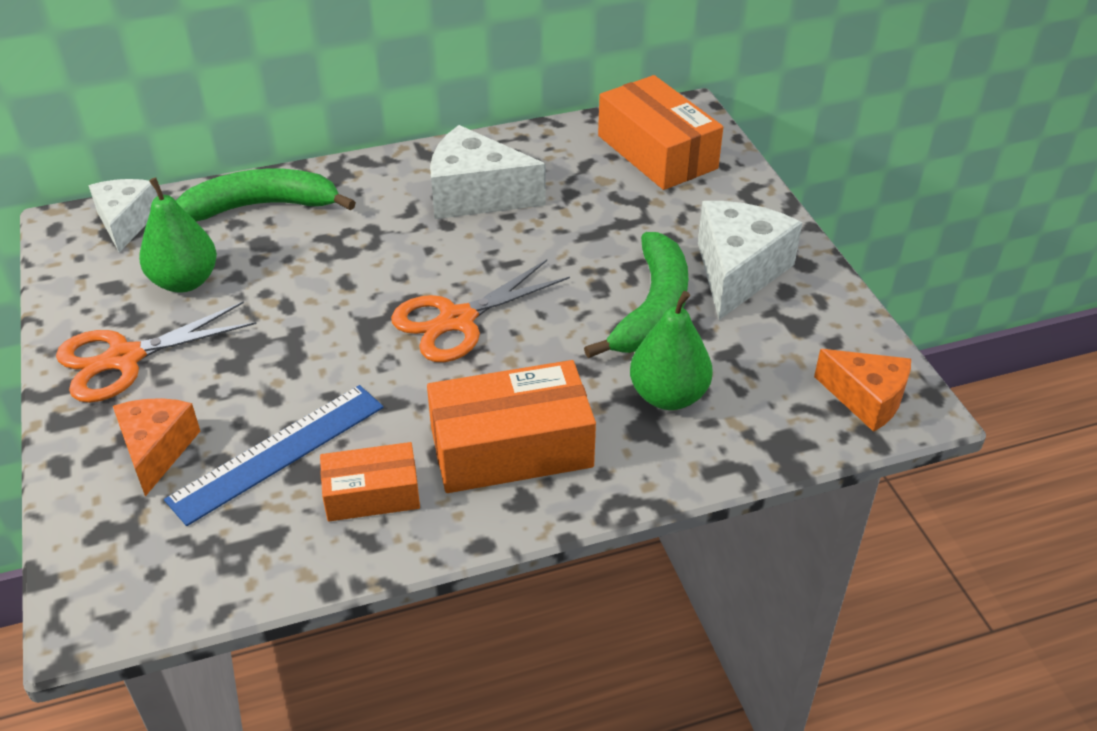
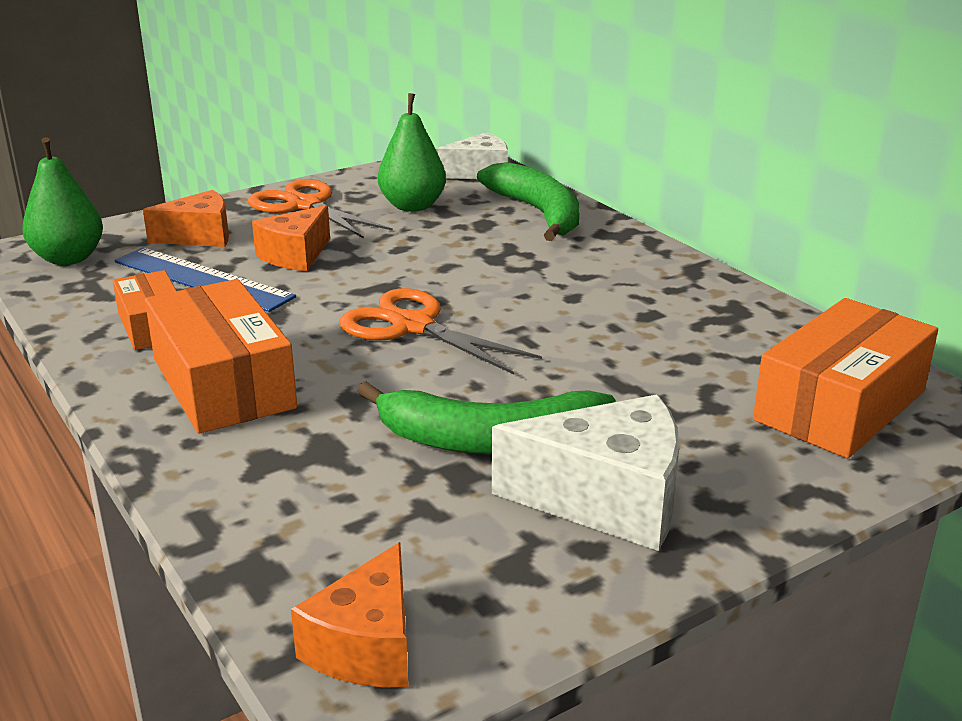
camera: 75 degrees right, 15 degrees down
white cheese [430,125,546,219] -> none
green pear [630,291,713,410] -> green pear moved to [22,137,103,265]
none -> orange cheese [252,205,330,271]

